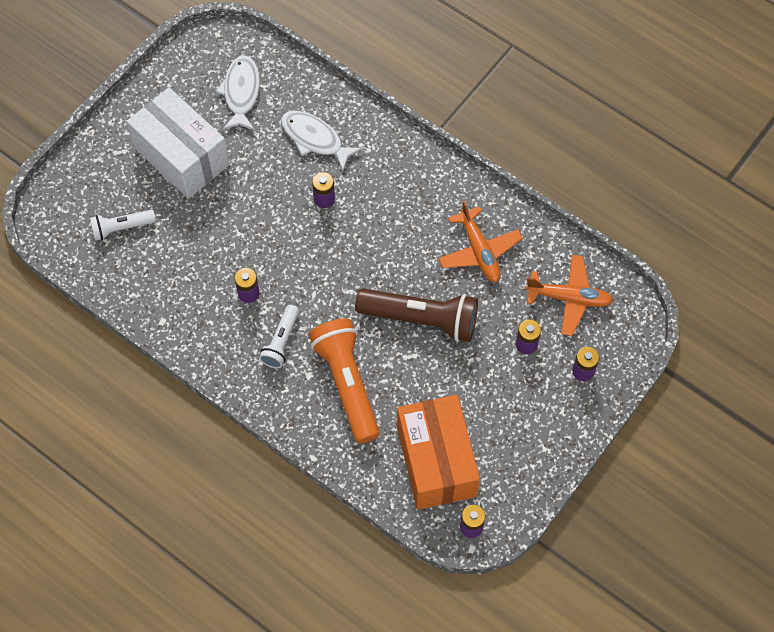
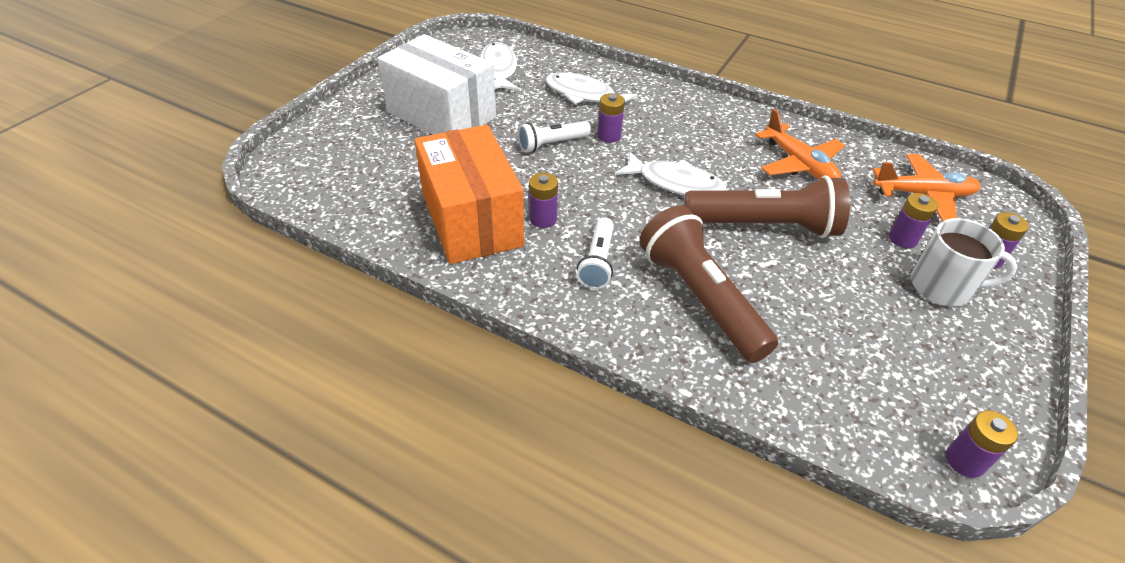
camera: 10 degrees left, 20 degrees down
white flashlight [90,210,156,241] -> white flashlight moved to [518,121,591,153]
orange flashlight [309,318,380,443] -> brown flashlight [639,206,778,363]
orange box [397,395,480,510] -> orange box moved to [415,125,524,264]
none -> white fish [615,152,727,196]
none -> white mug [911,218,1017,307]

